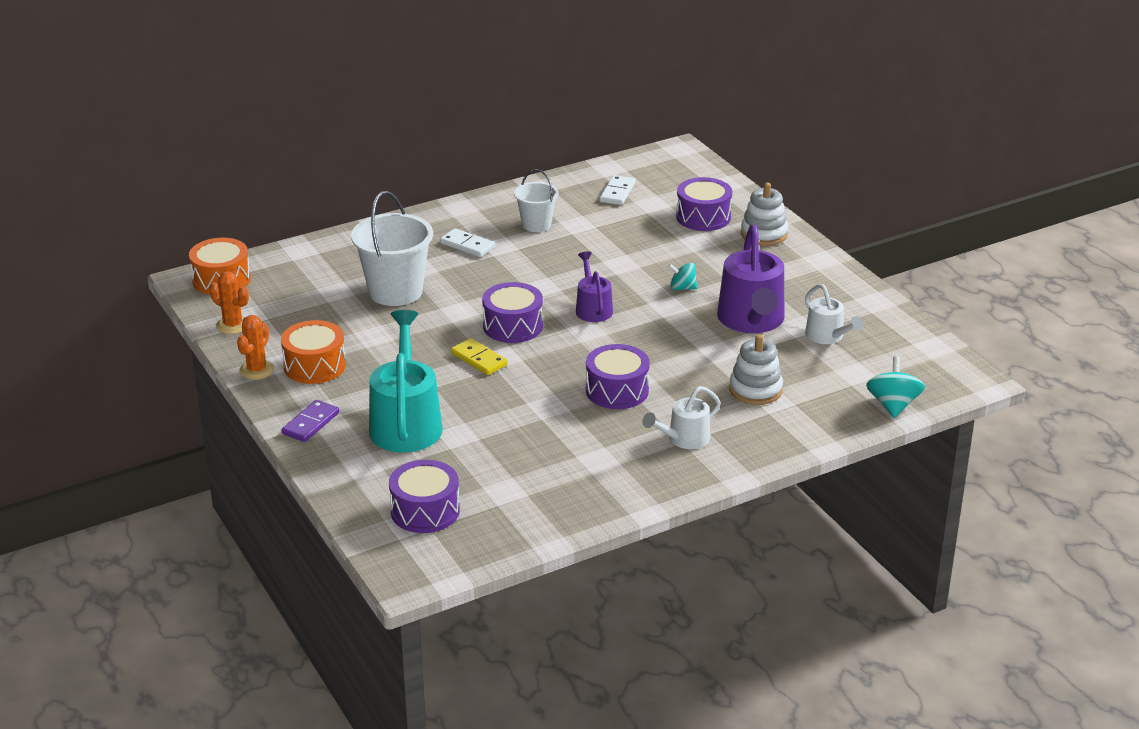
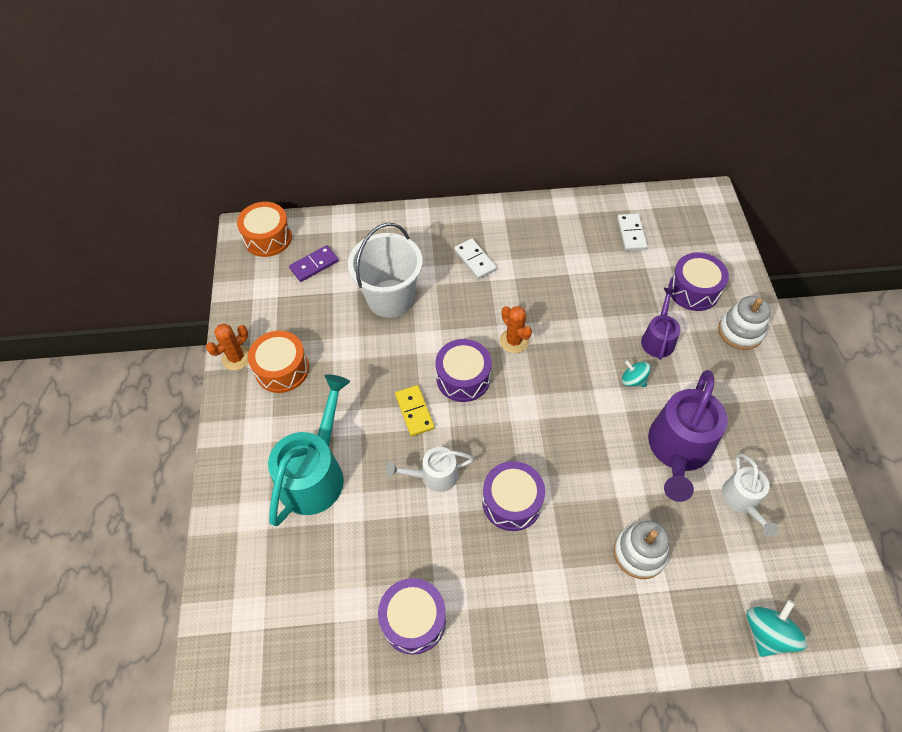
camera: 25 degrees right, 25 degrees up
orange cactus [210,271,249,334] -> orange cactus moved to [500,306,532,353]
purple domino [282,400,339,442] -> purple domino moved to [289,245,339,282]
purple drum [389,460,460,533] -> purple drum moved to [378,578,446,655]
white bucket [514,169,558,232] -> none
purple watering can [576,251,613,322] -> purple watering can moved to [641,288,680,360]
white domino [599,175,636,205] -> white domino turned 45 degrees counterclockwise [617,214,647,251]
white watering can [642,386,721,449] -> white watering can moved to [386,447,474,492]

